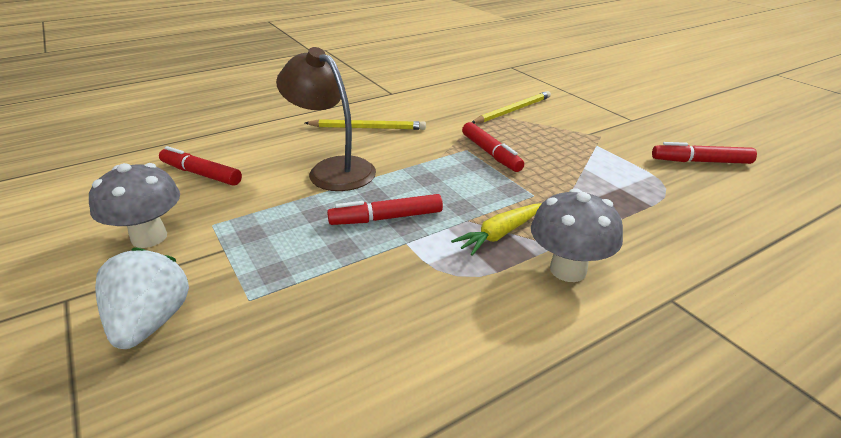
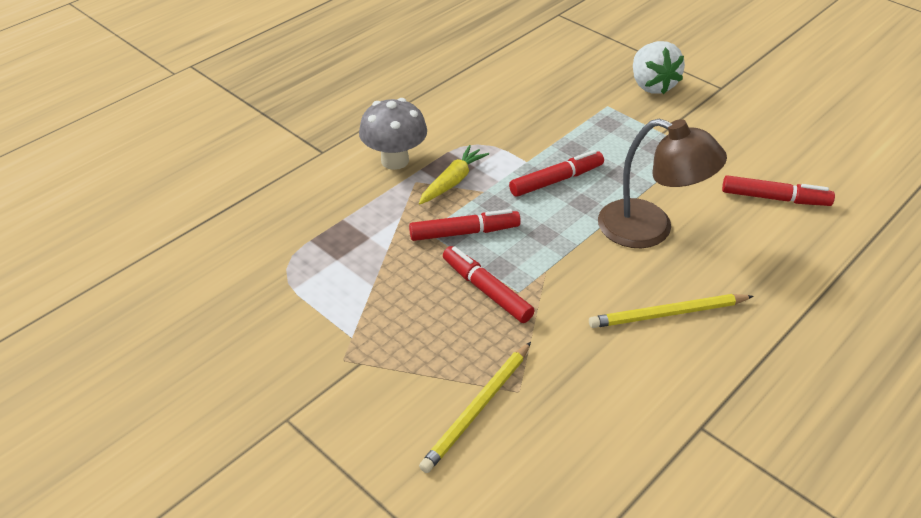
camera: 165 degrees right, 10 degrees up
grey mushroom [89,163,180,248] -> none
red marker [652,142,757,164] -> red marker moved to [409,209,521,241]

